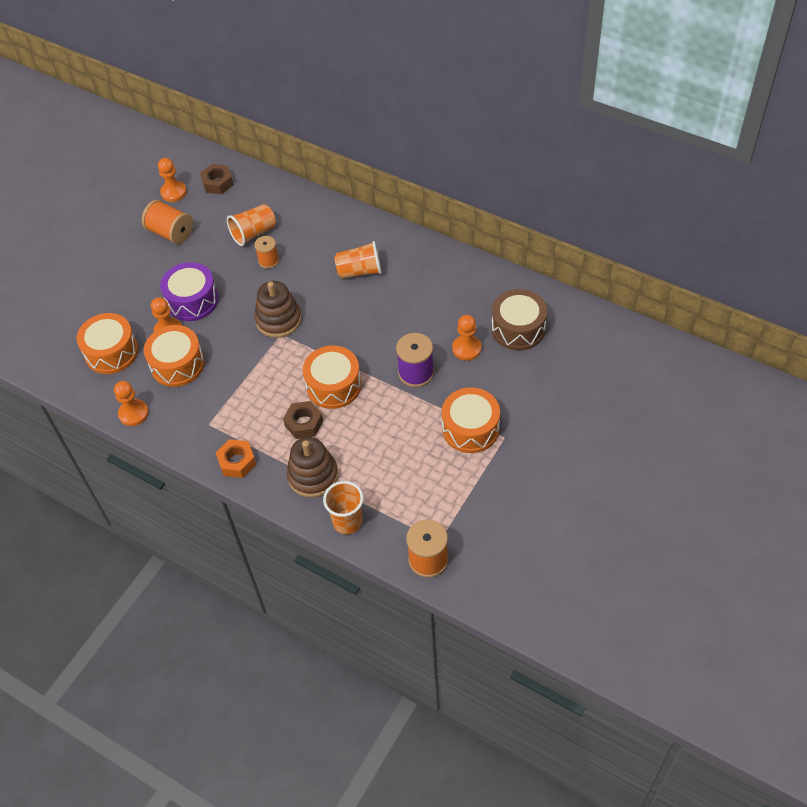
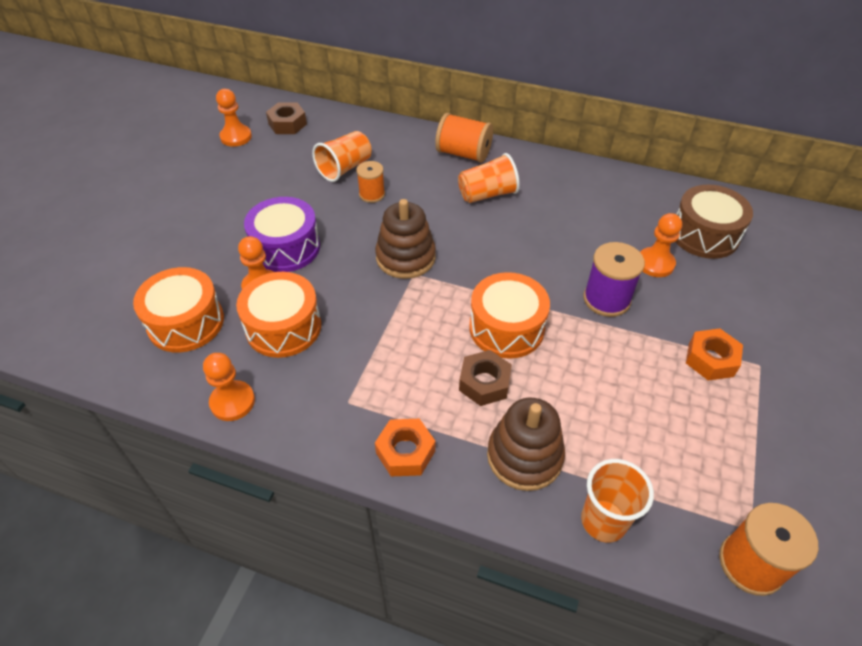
camera: 15 degrees left, 5 degrees down
orange spool [142,200,193,244] -> orange spool moved to [435,113,493,163]
orange drum [442,387,500,453] -> orange nut [686,328,743,381]

